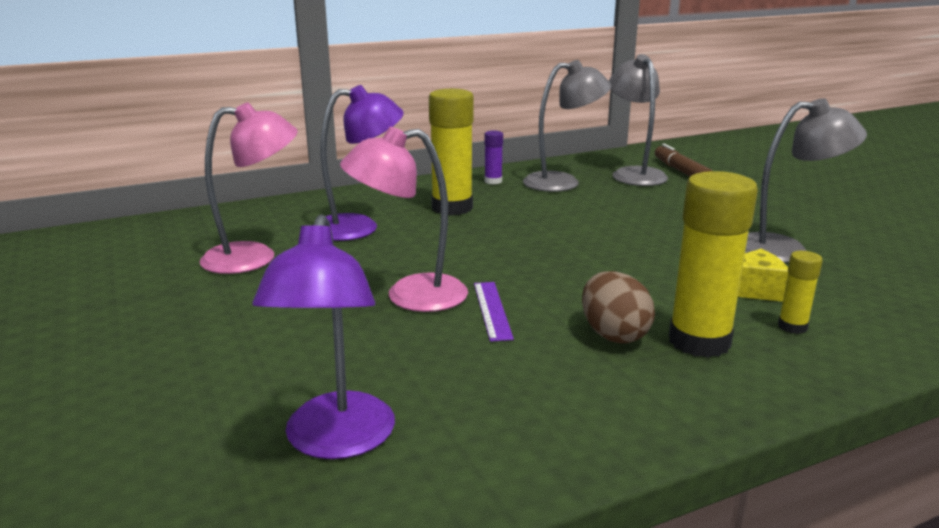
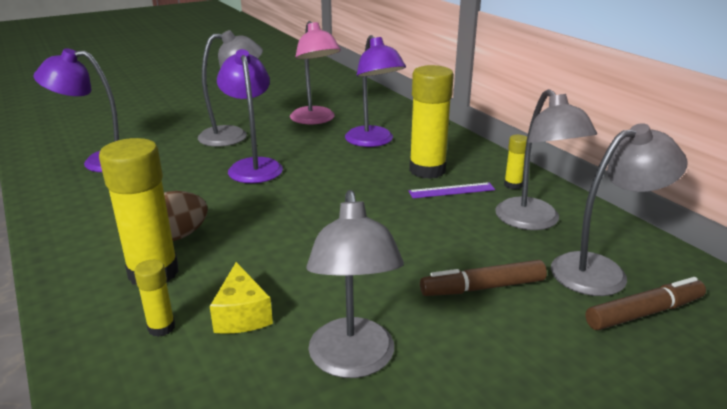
camera: 85 degrees right, 5 degrees up
pink lamp [340,127,468,312] -> purple lamp [217,49,283,183]
purple ruler [474,282,514,342] -> purple ruler moved to [409,182,495,198]
purple glue stick [484,131,503,184] -> yellow glue stick [504,135,527,190]
none -> grey lamp [198,30,263,147]
none -> brown marker [420,260,547,296]

